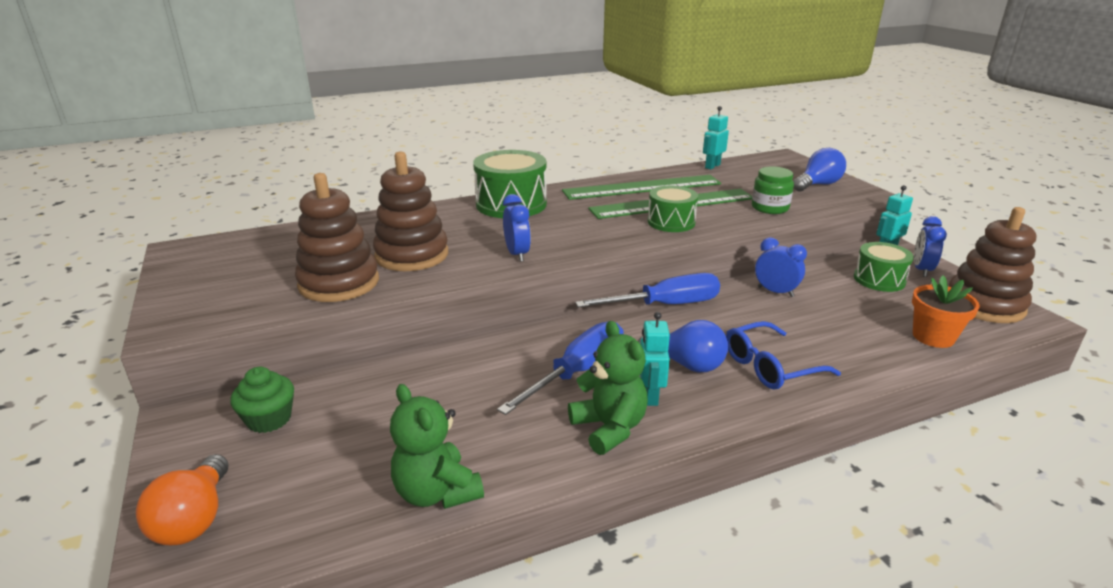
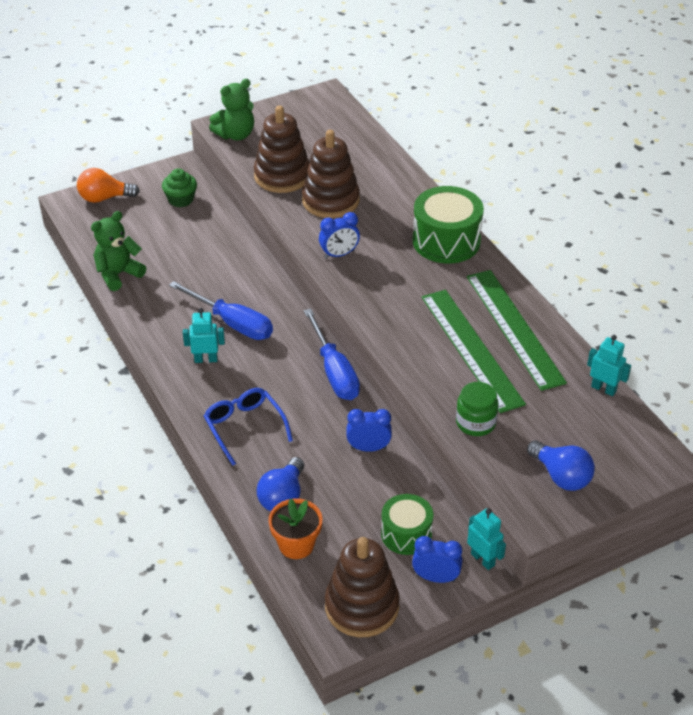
camera: 85 degrees right, 15 degrees up
green teddy bear [568,321,648,455] -> green teddy bear moved to [209,79,254,140]
blue light bulb [638,320,728,372] -> blue light bulb moved to [257,457,304,511]
green drum [648,186,698,232] -> none
blue clock [755,237,807,297] -> blue clock turned 120 degrees counterclockwise [347,409,392,452]

